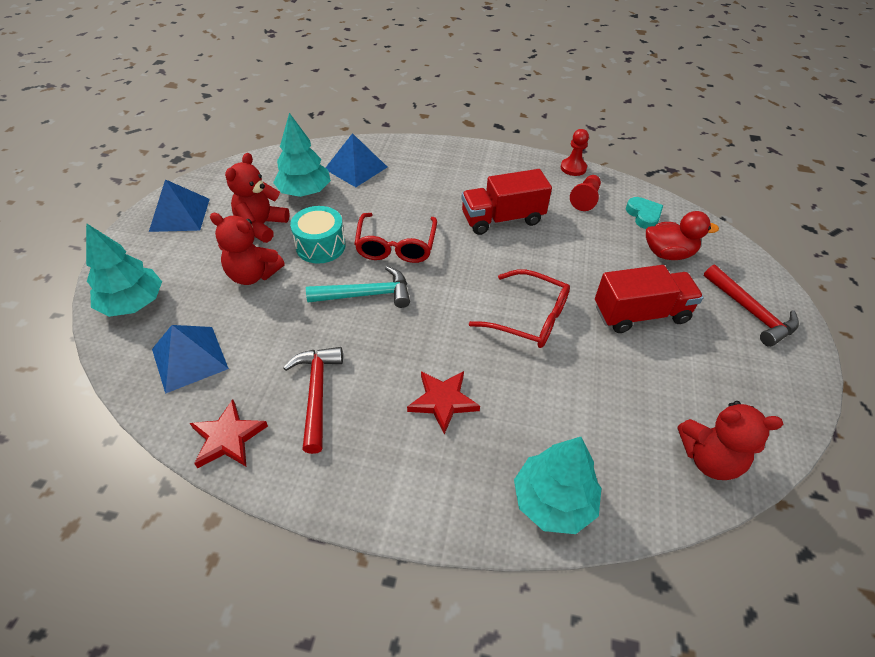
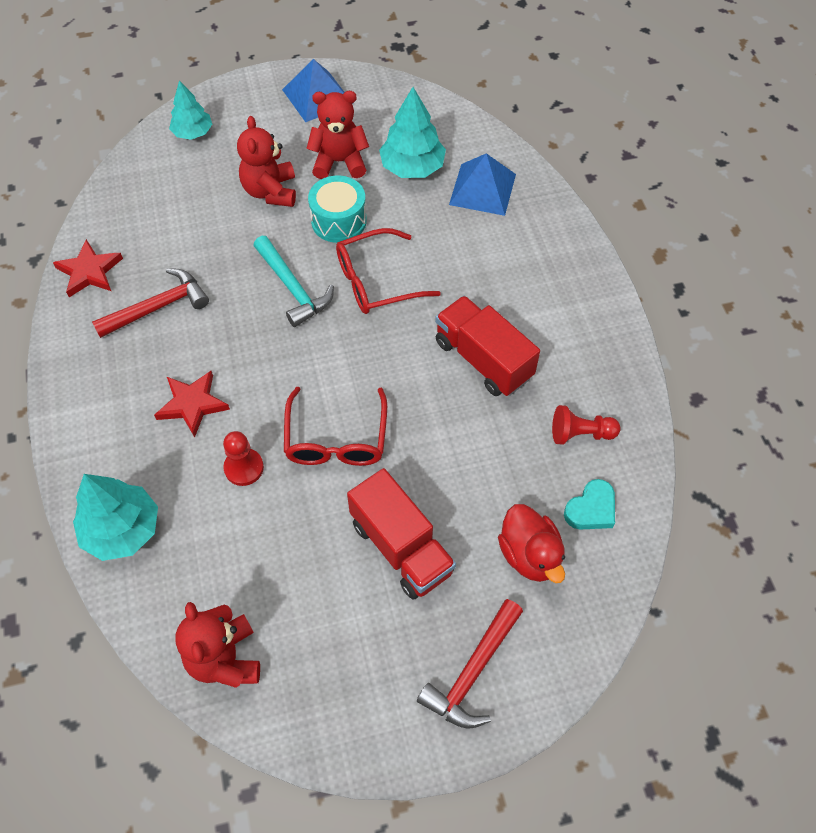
camera: 65 degrees right, 10 degrees up
turquoise tree [86,223,162,317] -> turquoise tree [169,81,212,140], size x0.66
blue pyramid [152,325,229,394] -> none
red pawn [561,129,589,176] -> red pawn moved to [223,431,264,486]

